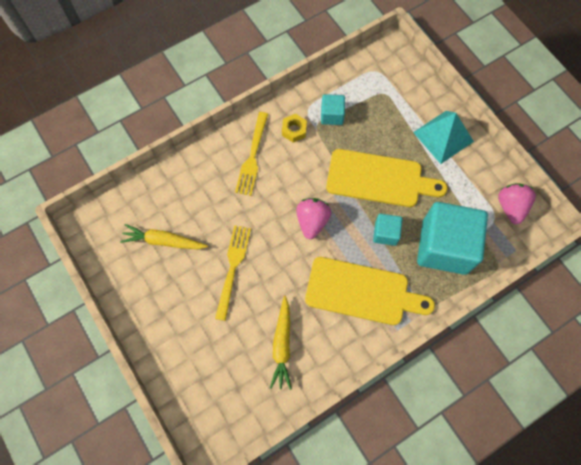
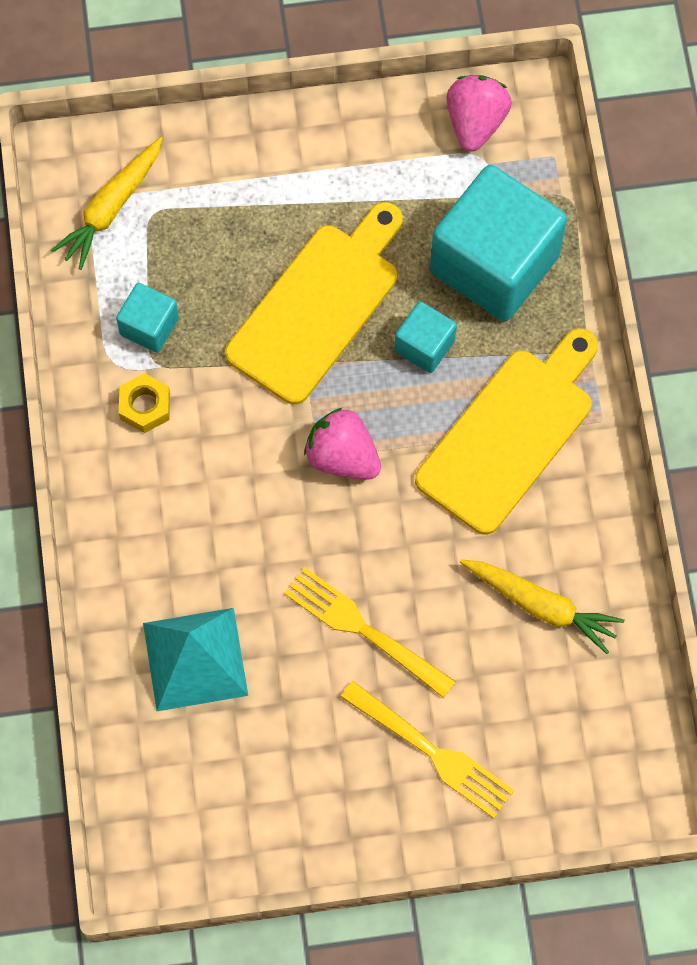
camera: 65 degrees left, 0 degrees up
yellow carrot [120,224,208,249] -> yellow carrot moved to [51,137,163,270]
yellow fork [235,112,268,196] -> yellow fork moved to [341,681,514,818]
turquoise pyramid [413,111,474,164] -> turquoise pyramid moved to [143,608,248,711]
pink strawberry [498,183,536,224] -> pink strawberry turned 75 degrees clockwise [447,75,512,152]

